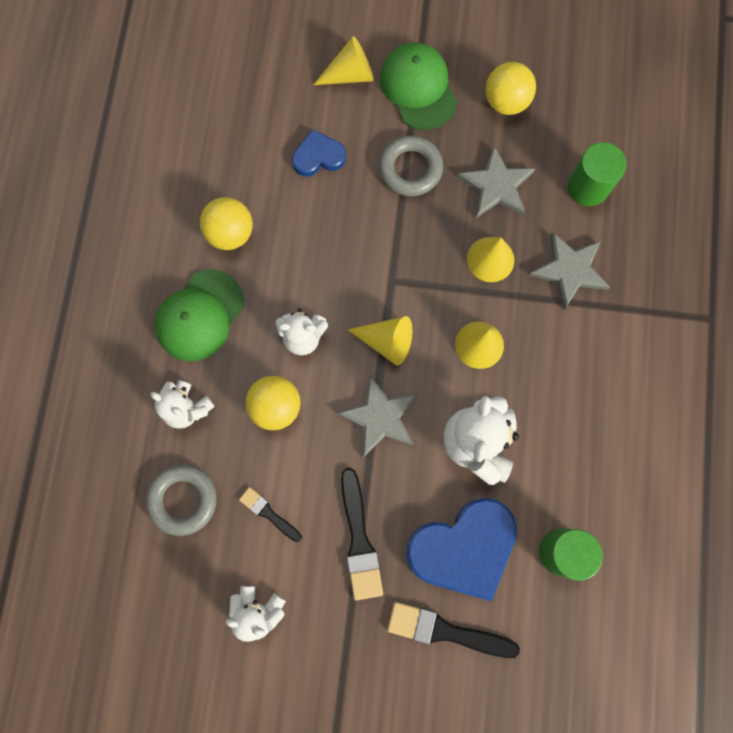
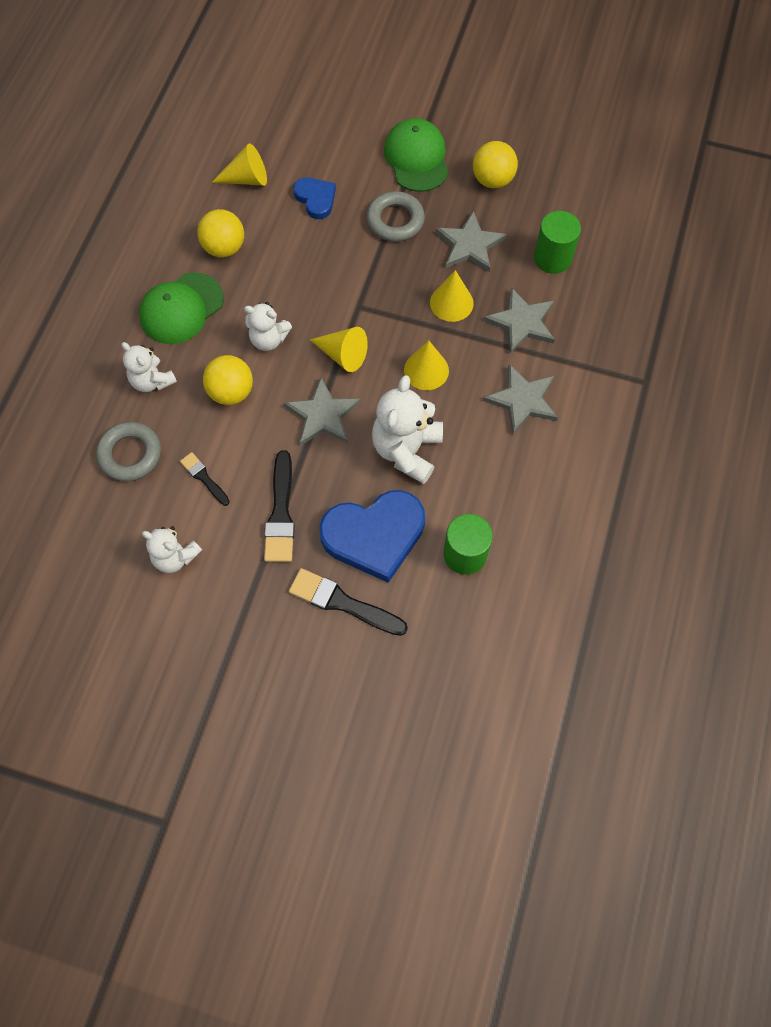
camera: 10 degrees right, 10 degrees down
blue heart [292,129,346,176] -> blue heart turned 60 degrees clockwise [293,177,336,219]
yellow cone [313,36,374,85] -> yellow cone moved to [211,144,267,186]
none -> grey star [483,364,558,434]

